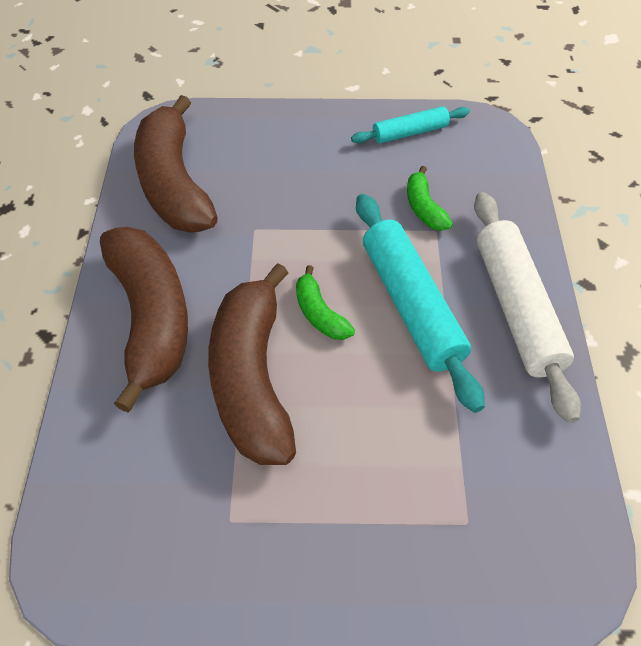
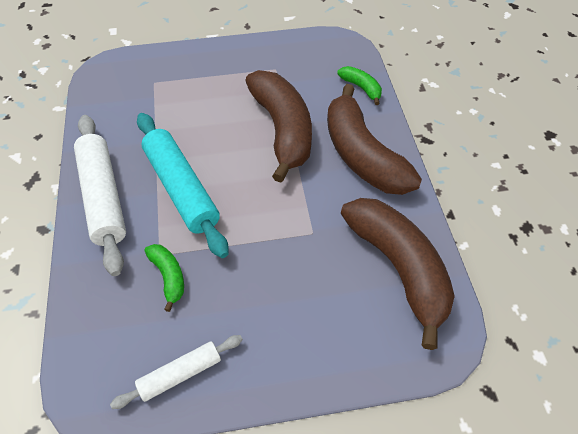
camera: 170 degrees right, 0 degrees up
green banana [296,265,355,340] -> green banana moved to [337,66,382,105]
turquoise rolling pin [351,106,470,143] -> white rolling pin [110,335,243,409]

